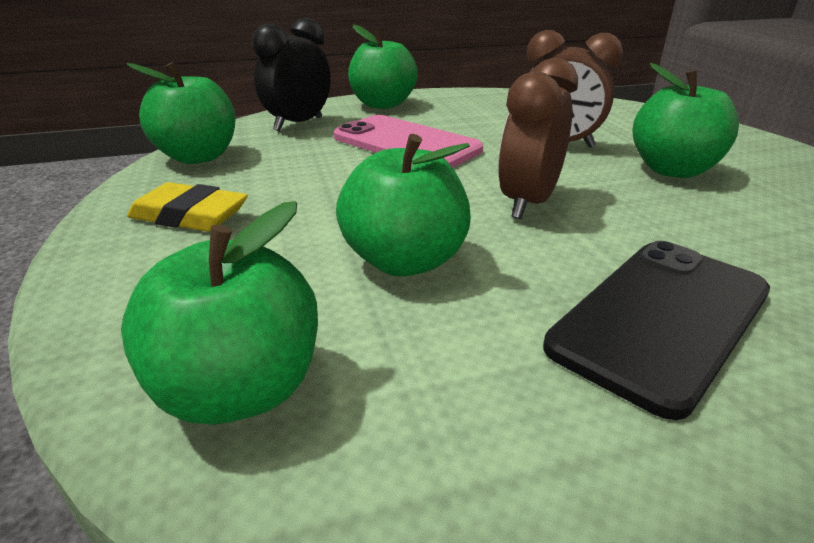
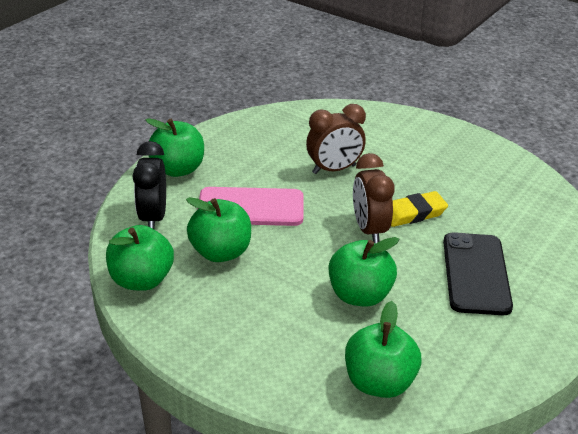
camera: 40 degrees left, 5 degrees up
yellow eraser [127,182,248,231] -> yellow eraser moved to [391,191,448,227]
green apple [633,63,739,178] -> green apple moved to [186,197,251,262]

